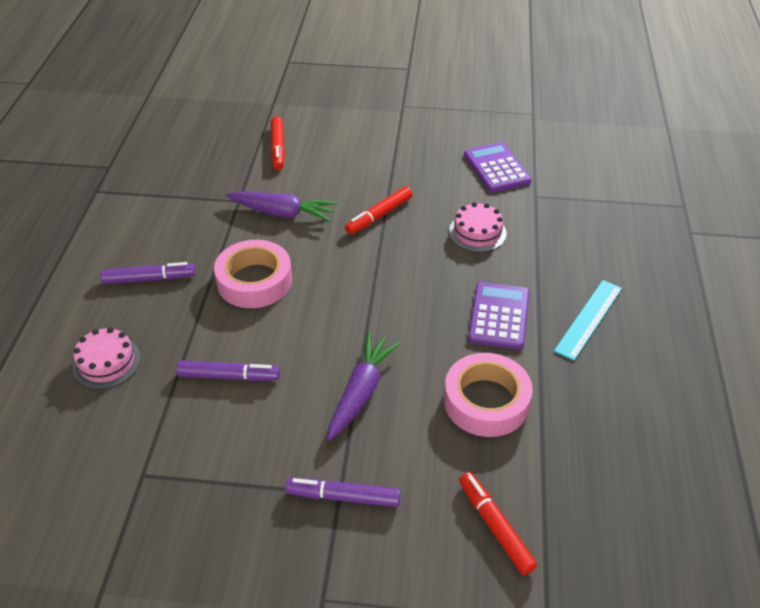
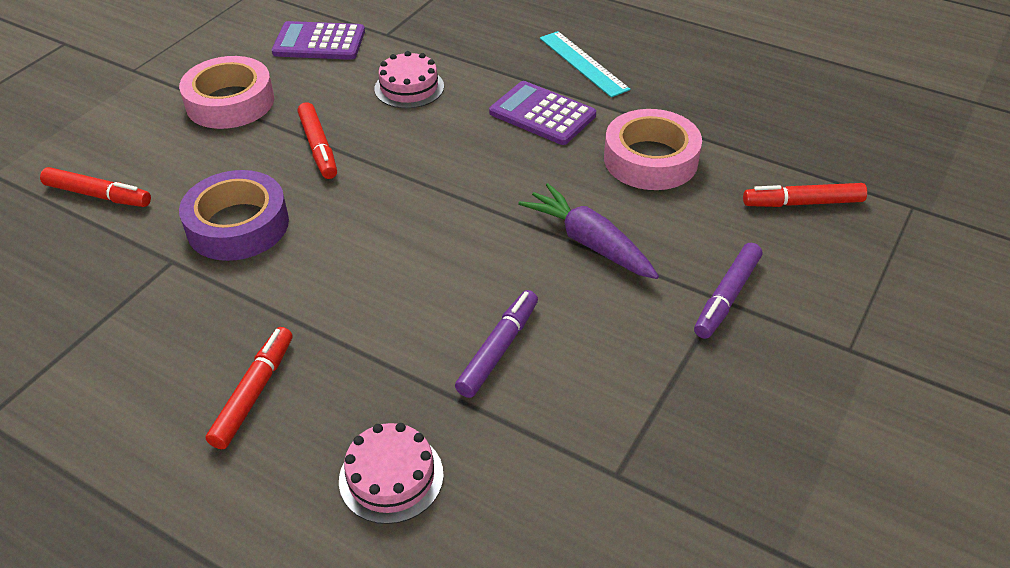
camera: 65 degrees left, 0 degrees up
purple marker [100,262,195,284] -> red marker [206,327,293,449]
pink tape [214,240,292,308] -> pink tape moved to [179,56,274,129]
purple carrot [225,191,337,222] -> purple tape [179,170,289,261]

